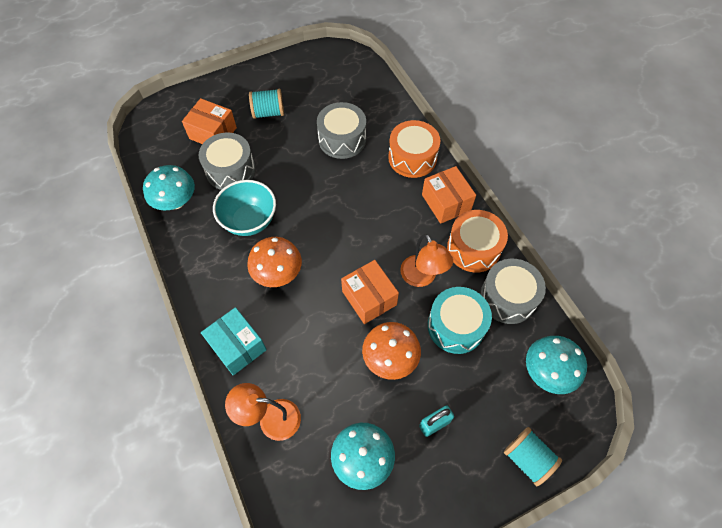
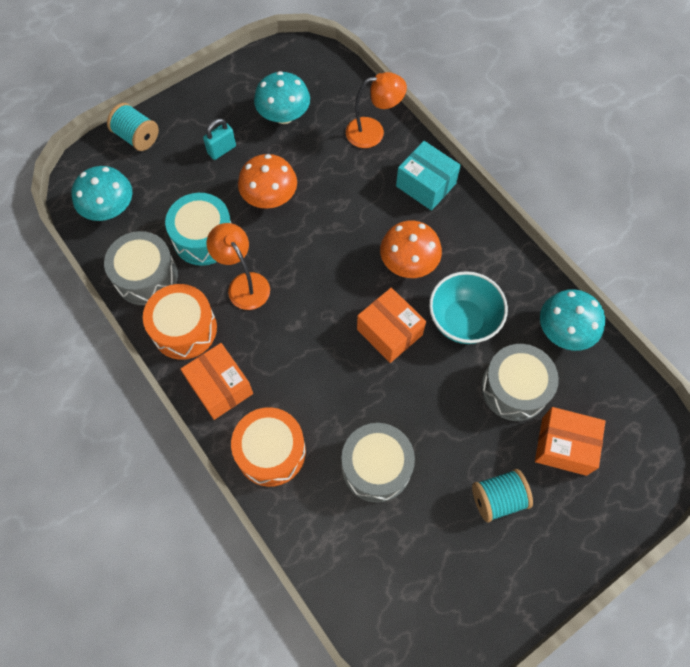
camera: 170 degrees right, 5 degrees up
orange box [341,260,399,324] -> orange box moved to [357,287,426,363]

